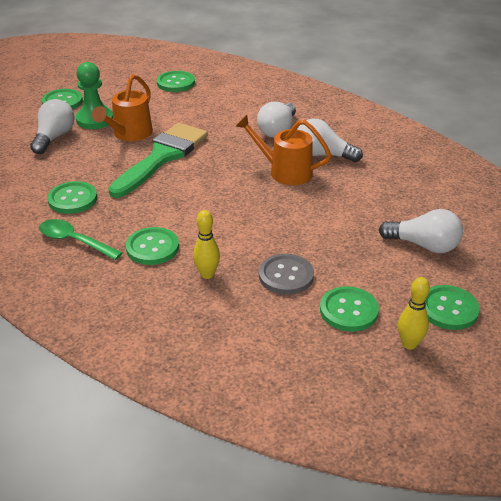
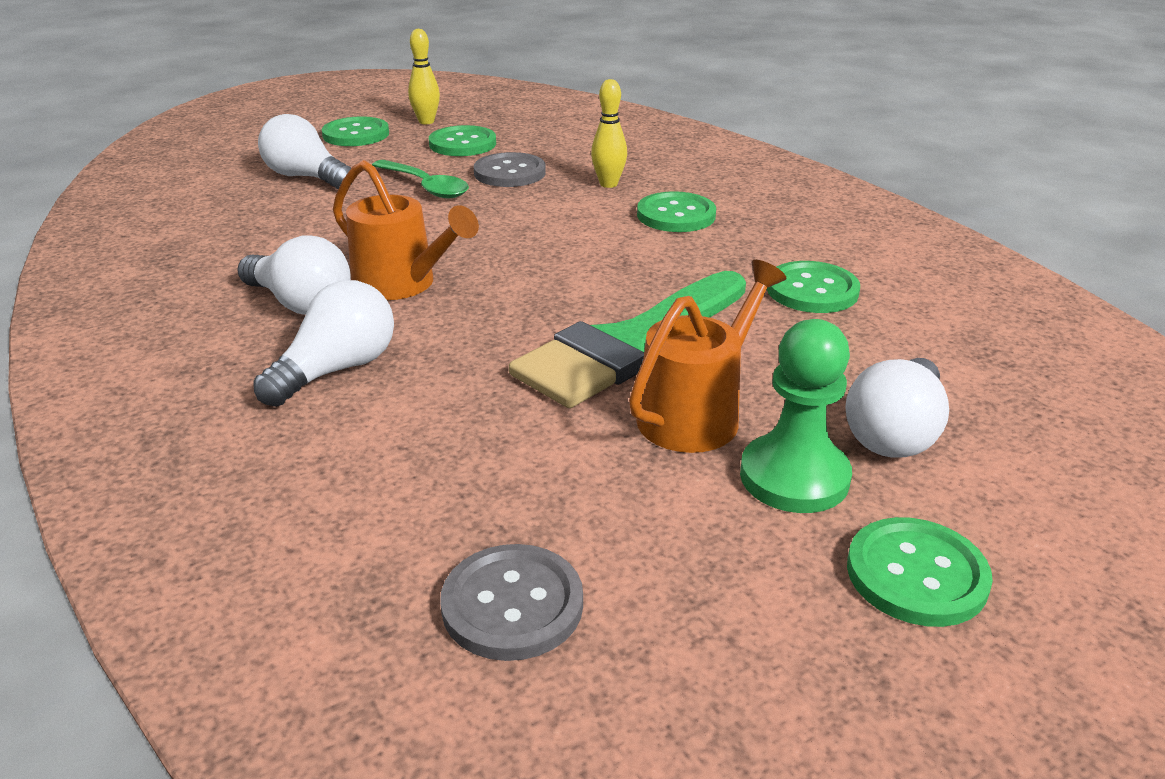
camera: 165 degrees left, 5 degrees down
green spoon [39,219,122,260] -> green spoon moved to [372,160,469,199]
green button [157,71,195,92] -> grey button [440,544,583,661]

